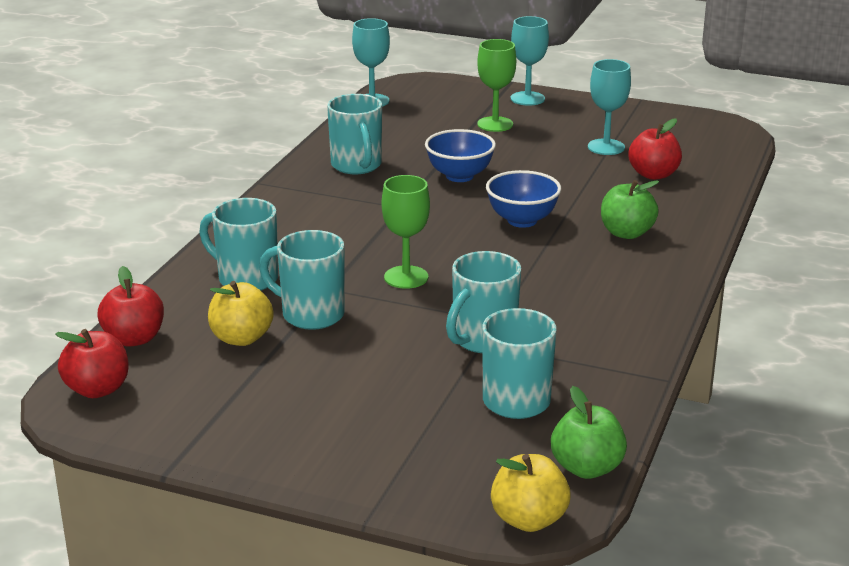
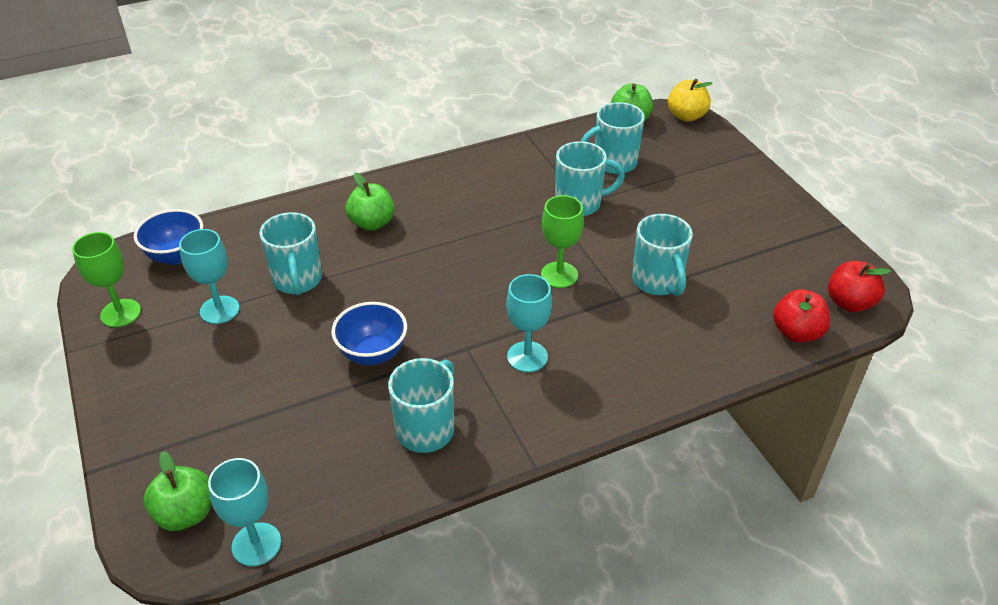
camera: 135 degrees left, 15 degrees up
turquoise mug [199,198,278,291] -> turquoise mug moved to [259,212,322,295]
yellow apple [208,281,274,346] -> none
green goblet [477,39,516,132] -> green goblet moved to [72,232,141,327]
blue bowl [486,170,561,228] -> blue bowl moved to [134,209,203,265]
turquoise goblet [511,16,549,106] -> turquoise goblet moved to [506,274,552,372]
red apple [628,118,682,180] -> none
none -> green apple [143,451,211,531]

